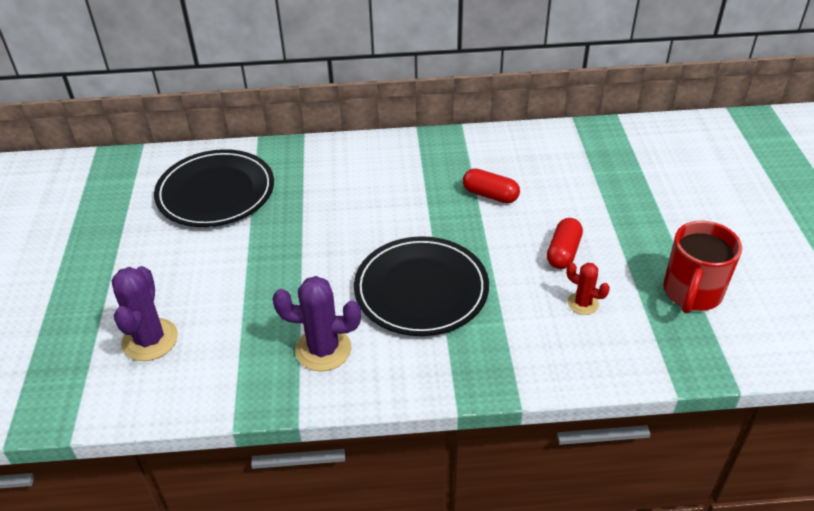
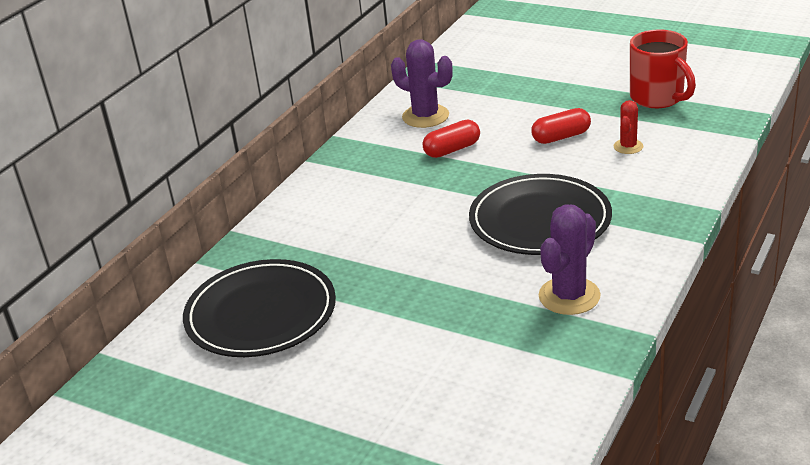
camera: 55 degrees left, 10 degrees down
purple cactus [112,266,178,361] -> purple cactus moved to [391,39,453,128]
red capsule [547,218,583,269] -> red capsule turned 75 degrees counterclockwise [531,108,591,144]
red cactus [566,263,610,315] -> red cactus turned 45 degrees counterclockwise [614,100,643,154]

